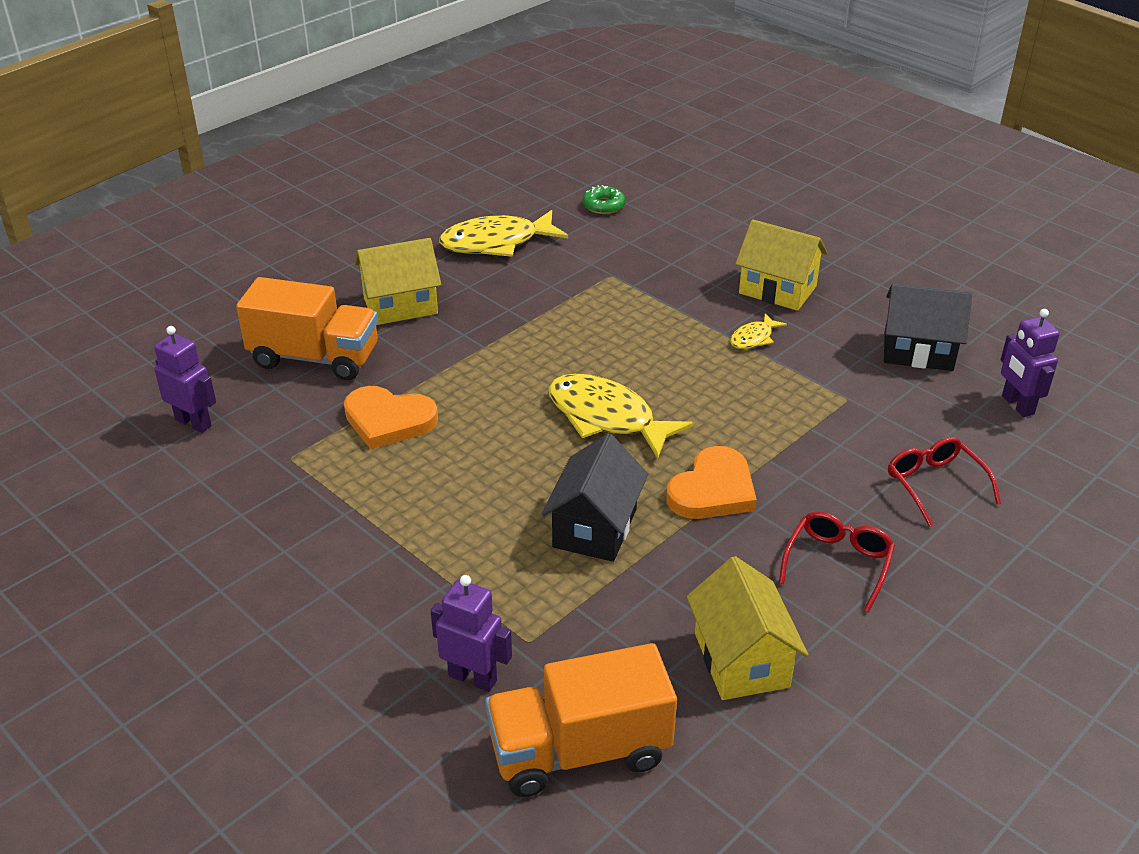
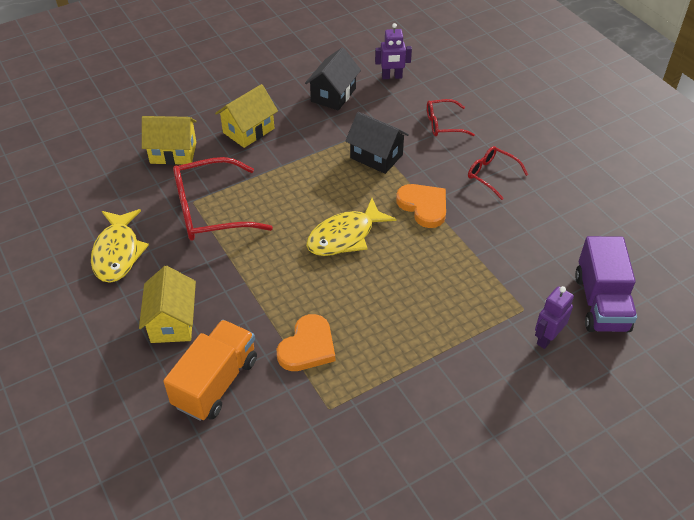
camera: 75 degrees left, 10 degrees up
purple robot [154,326,216,433] -> none
orange truck [485,643,677,797] -> purple truck [575,236,637,332]
black house [541,433,648,562] -> black house moved to [345,112,409,174]
green donut [583,185,625,214] -> none
yellow house [687,556,808,700] -> yellow house moved to [142,116,197,165]
yellow fish [730,313,787,349] -> none
none -> red glasses [173,157,273,241]

